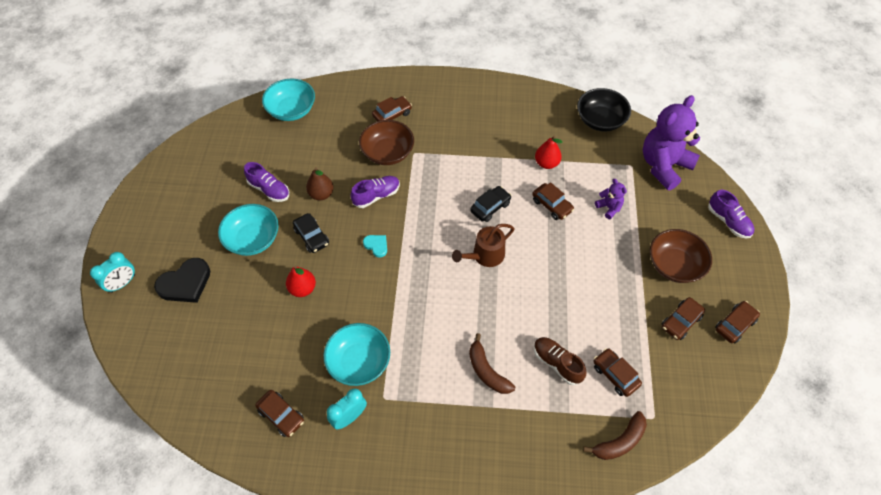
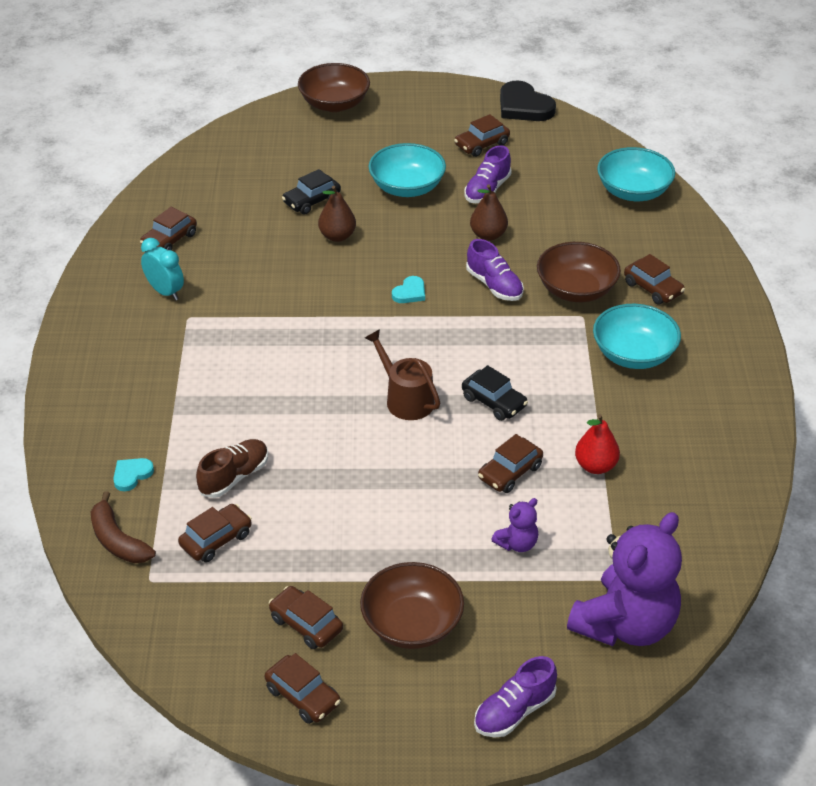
camera: 85 degrees right, 15 degrees down
turquoise clock [90,252,135,293] -> brown bowl [298,63,370,112]
black heart [154,258,210,303] -> black heart moved to [500,80,556,121]
red pear [286,265,316,297] -> brown pear [318,186,356,242]
black car [293,213,329,253] -> black car moved to [282,169,341,215]
turquoise bowl [323,323,390,386] -> turquoise bowl moved to [593,304,681,369]
brown banana [469,333,515,394] -> none
black bowl [577,88,631,132] -> none
purple teddy bear [643,95,700,190] -> purple teddy bear turned 90 degrees clockwise [567,512,682,646]
none -> turquoise heart [113,458,154,491]
none -> brown car [454,114,510,157]

